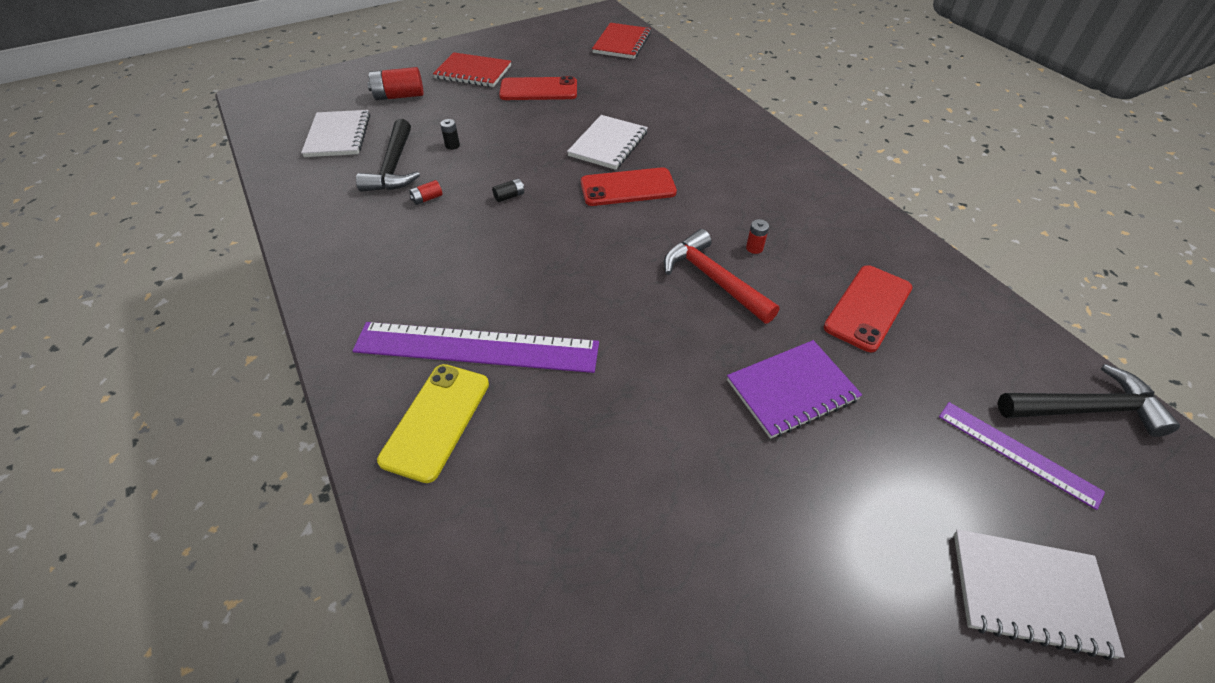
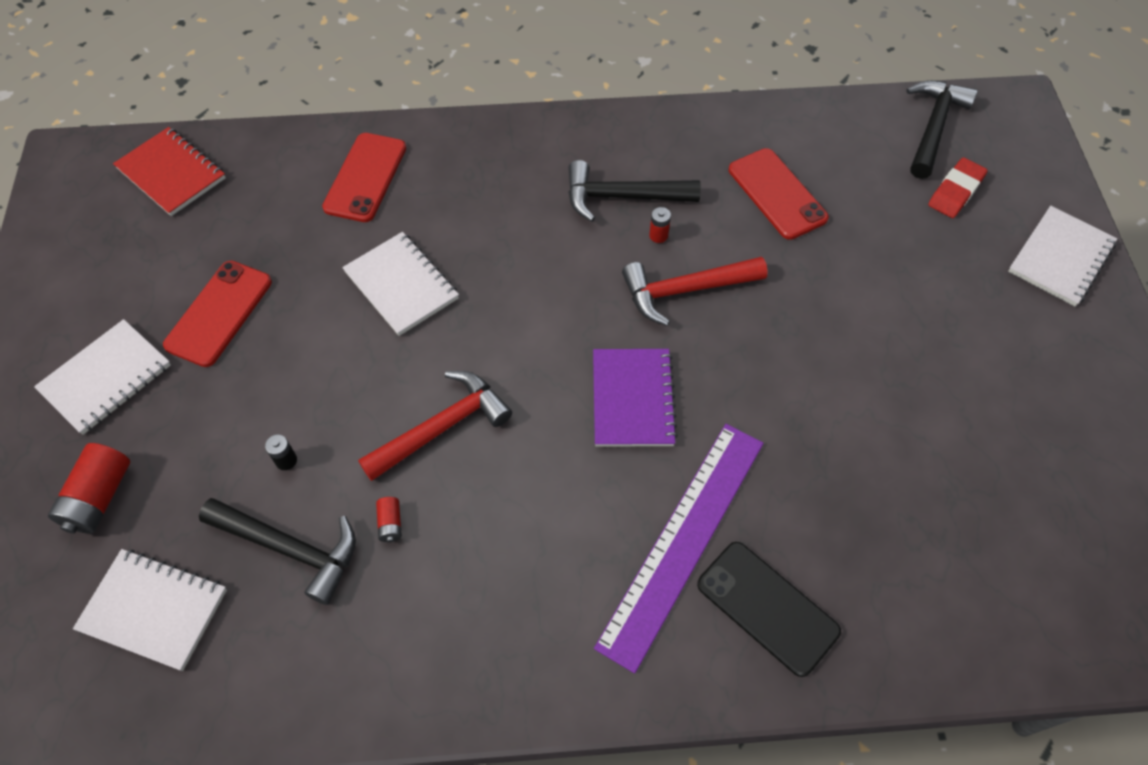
camera: 65 degrees left, 10 degrees up
yellow phone [377,364,489,483] -> black phone [697,542,841,677]
red notebook [433,52,511,87] -> white notebook [34,319,171,435]
black battery [492,179,524,202] -> red hammer [358,371,512,481]
red phone [581,167,677,206] -> red phone moved to [322,133,406,222]
purple notebook [727,340,862,439] -> purple notebook moved to [593,349,678,447]
purple ruler [939,402,1105,510] -> red eraser [928,157,988,218]
none -> black hammer [568,160,701,222]

